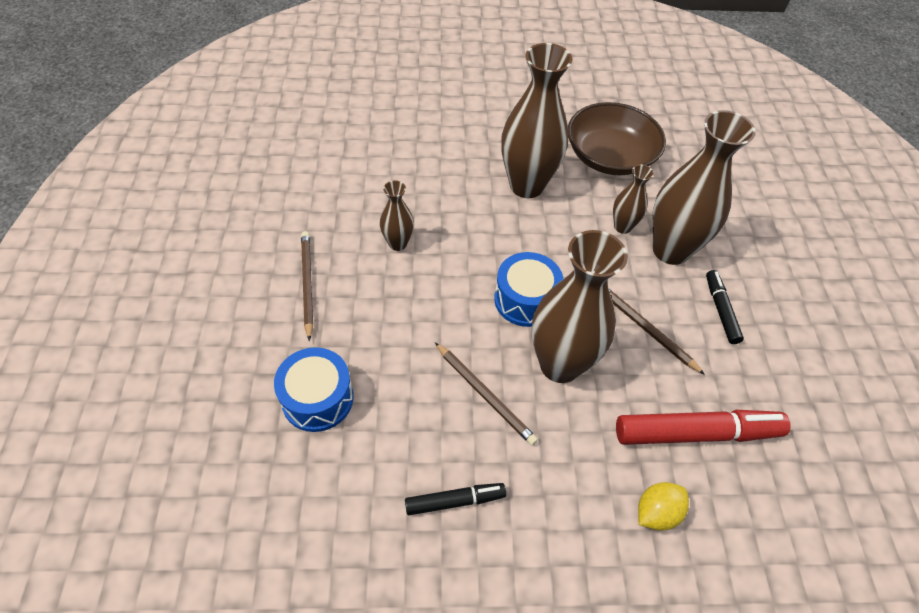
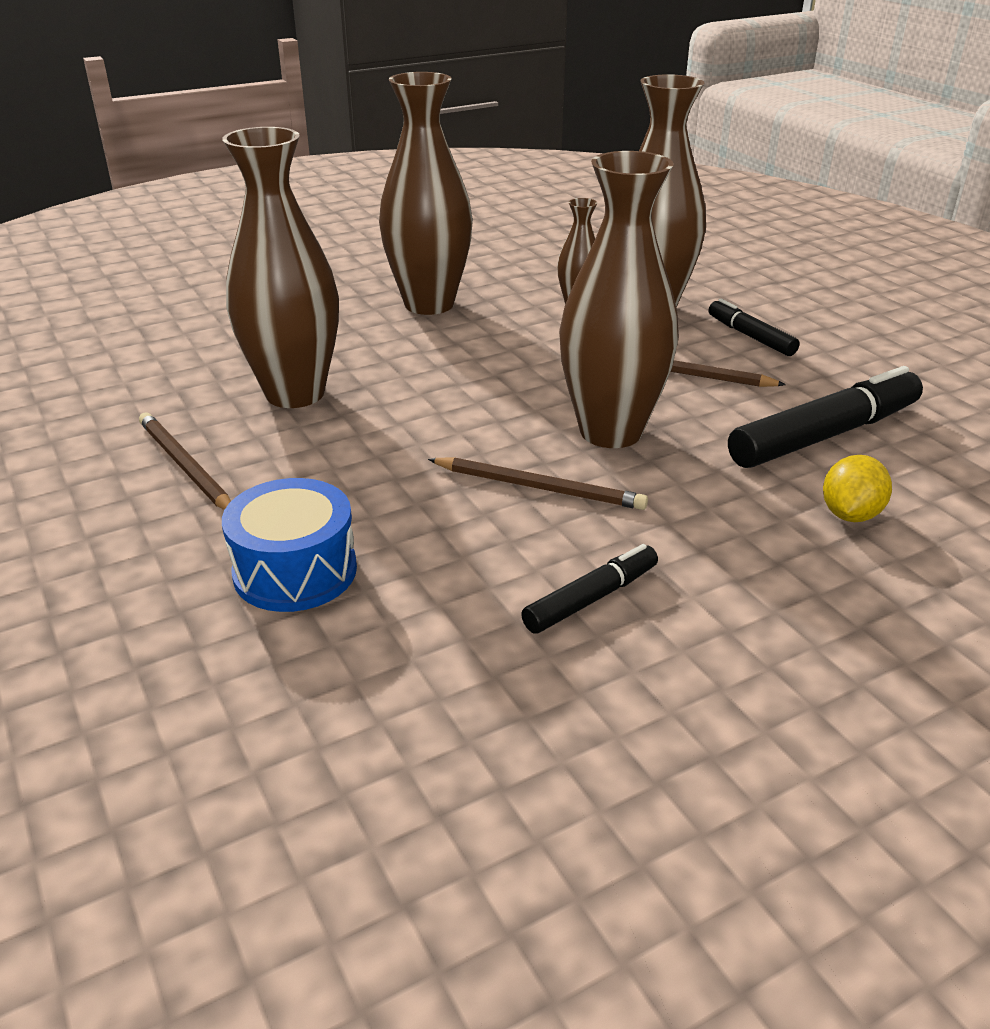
camera: 25 degrees left, 20 degrees down
brown vase [380,180,414,251] -> brown vase [222,127,339,408], size x2.04
blue drum [494,252,563,327] -> none
brown bowl [568,102,666,175] -> none
red marker [616,410,791,445] -> black marker [728,366,923,468]

